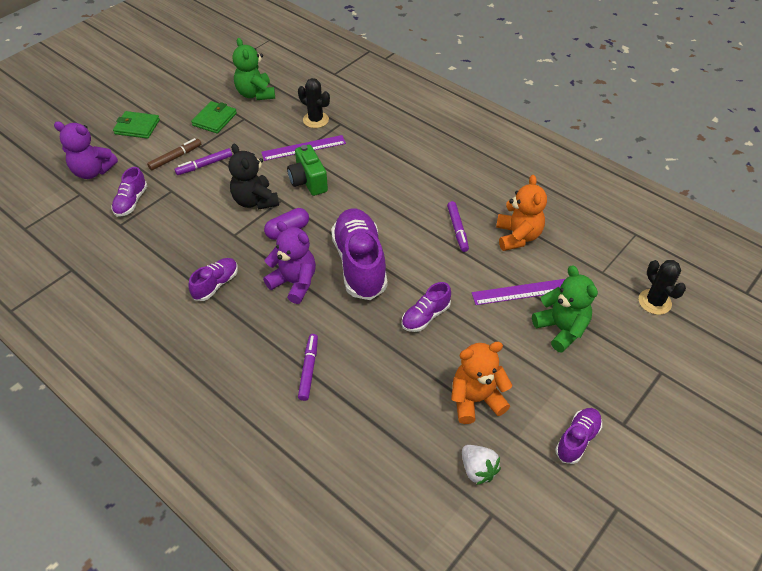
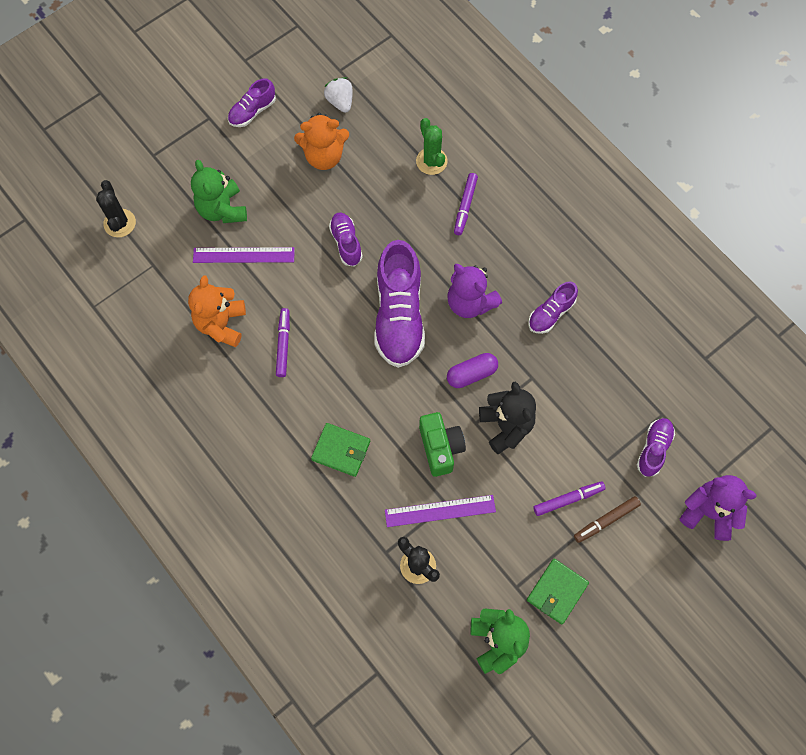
camera: 170 degrees left, 20 degrees up
green wallet [113,111,160,139] -> green wallet moved to [311,423,370,477]
purple shoe [402,282,451,332] -> purple shoe turned 75 degrees counterclockwise [329,213,363,266]
none -> green cactus [416,118,448,175]

